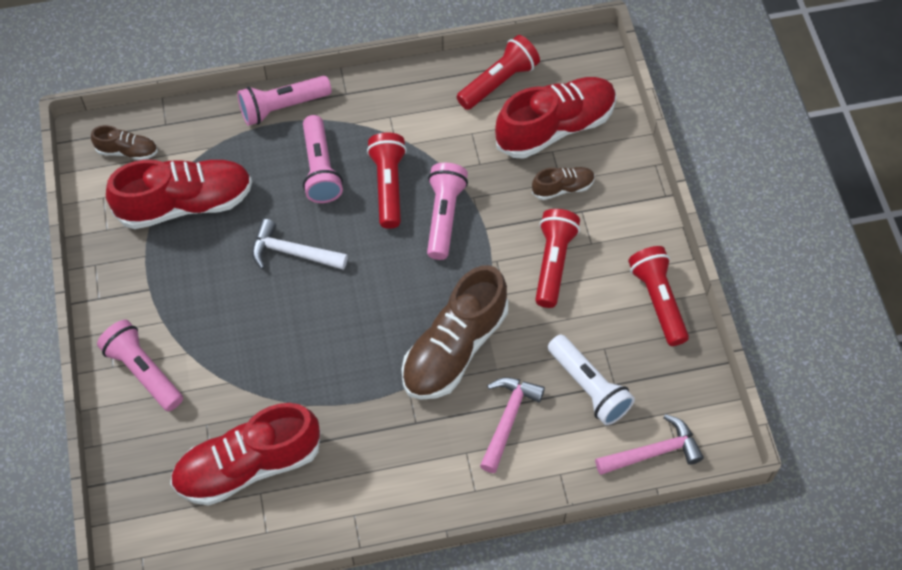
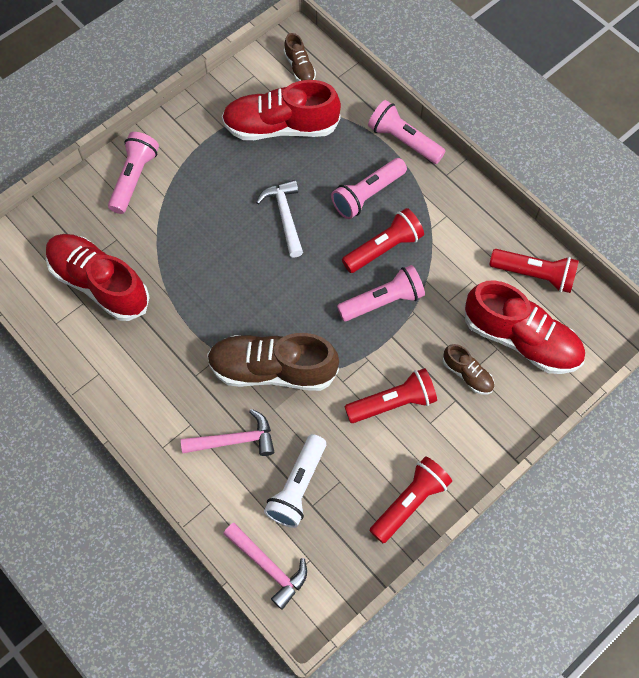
camera: 60 degrees right, 5 degrees up
red shoe [106,160,252,229] -> red shoe turned 135 degrees clockwise [222,80,341,140]

